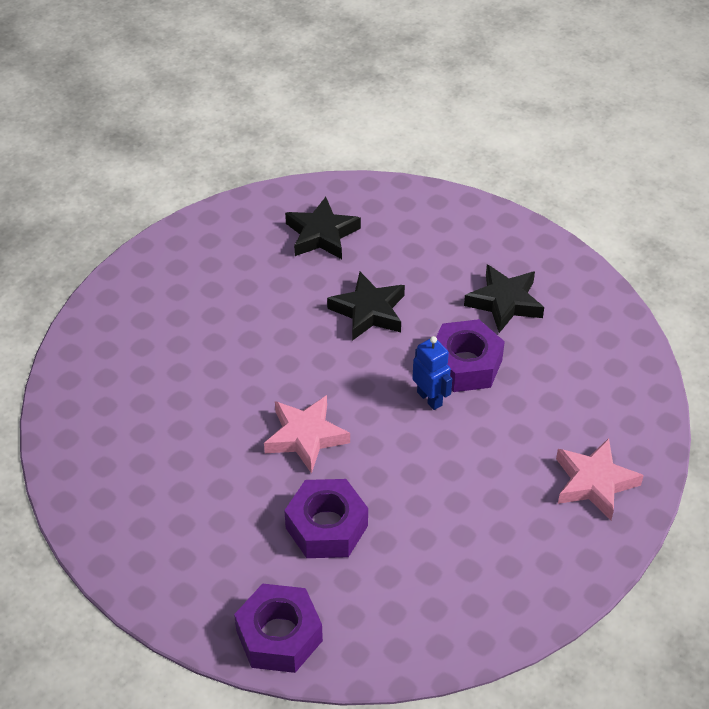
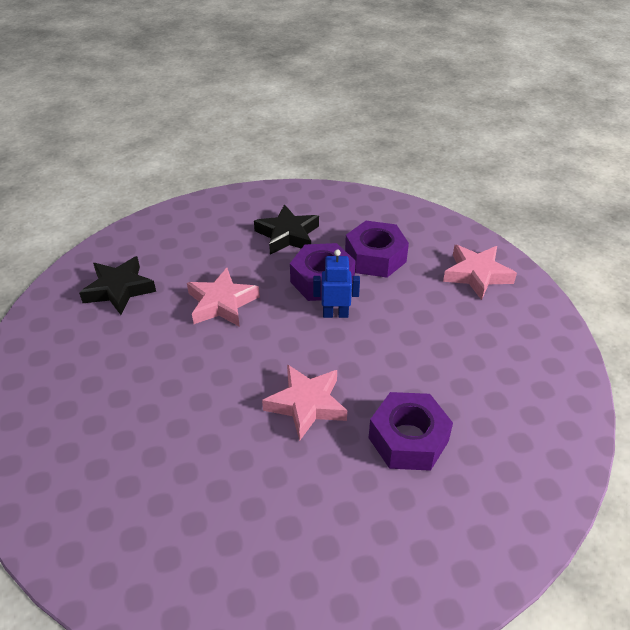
camera: 55 degrees left, 5 degrees down
purple nut [234,583,323,673] -> purple nut moved to [345,221,409,278]
black star [327,272,405,341] -> pink star [187,268,260,327]

